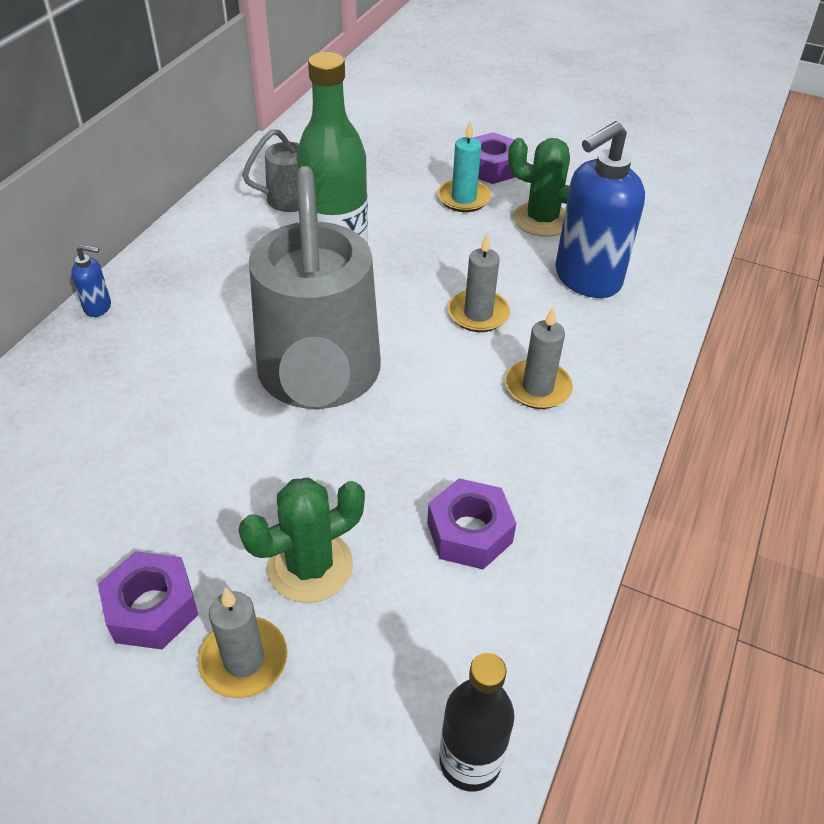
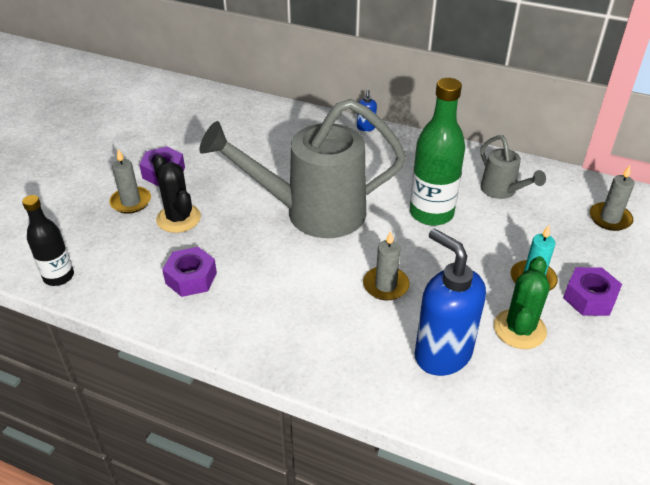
camera: 90 degrees right, 5 degrees down
green cactus [239,477,365,603] -> black cactus [153,155,201,233]
grey candle [505,307,573,409] -> grey candle moved to [590,165,634,231]

